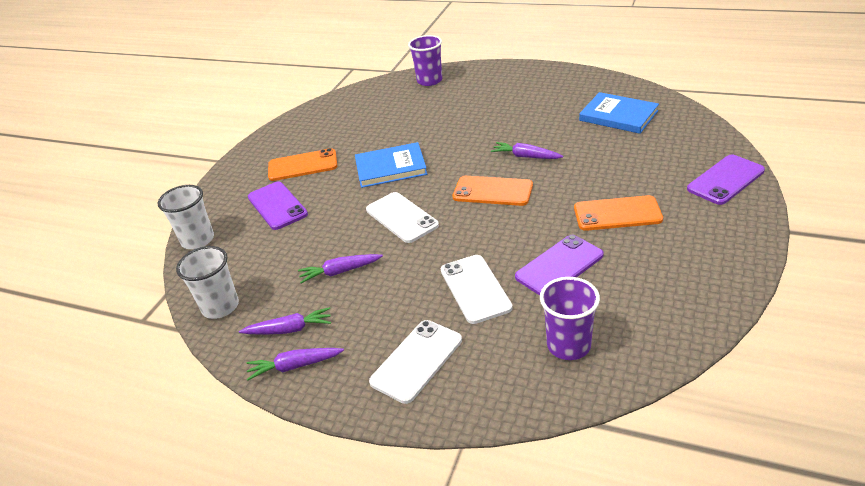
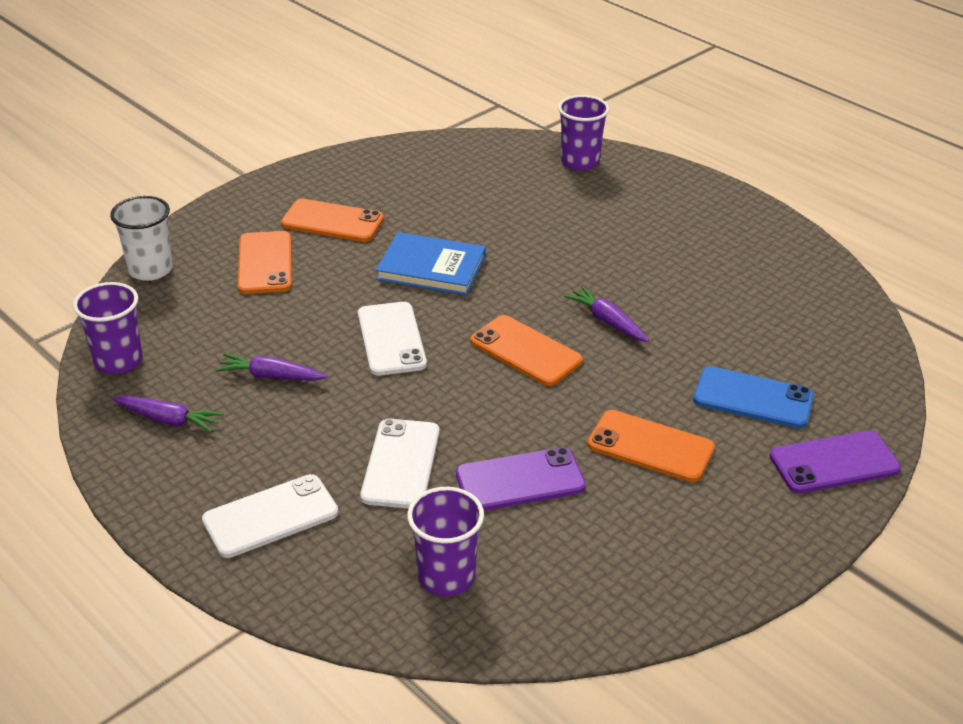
camera: 20 degrees right, 0 degrees up
white cup [176,246,239,319] -> purple cup [73,282,143,374]
purple carrot [247,348,344,381] -> none
purple phone [248,181,308,230] -> orange phone [238,231,292,294]
blue book [579,92,659,134] -> none
none -> blue phone [693,366,814,428]

